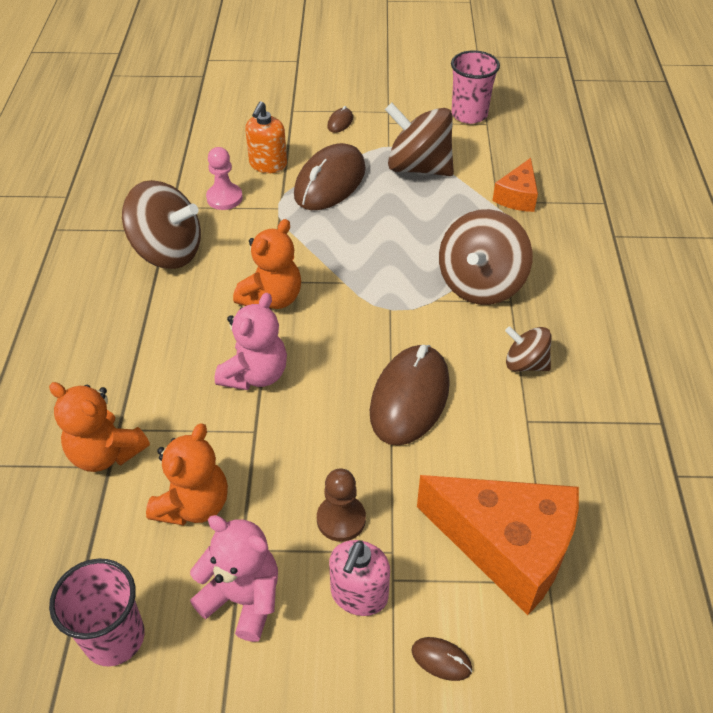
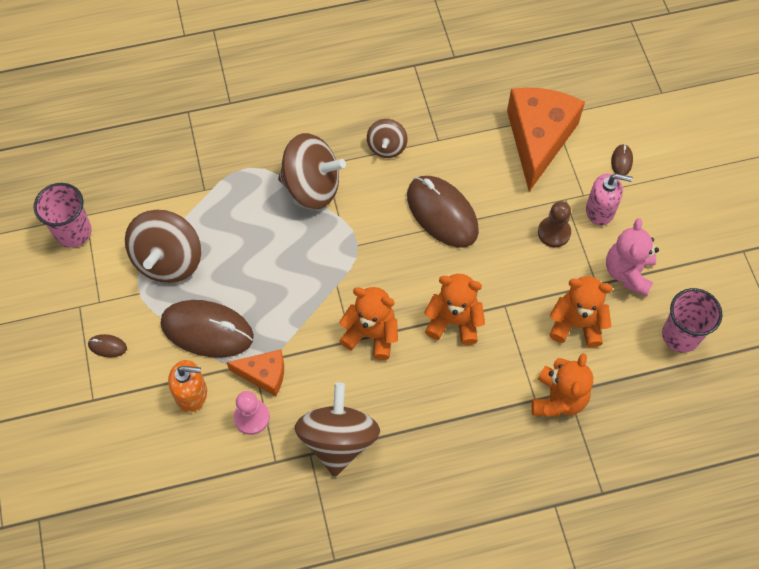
camera: 105 degrees left, 15 degrees up
pink teddy bear [215,293,287,390] -> orange teddy bear [424,274,485,345]
brown mouse [370,345,450,446] -> brown mouse turned 45 degrees clockwise [407,176,479,248]
orange cheese [492,158,538,212] -> orange cheese moved to [226,350,284,396]

